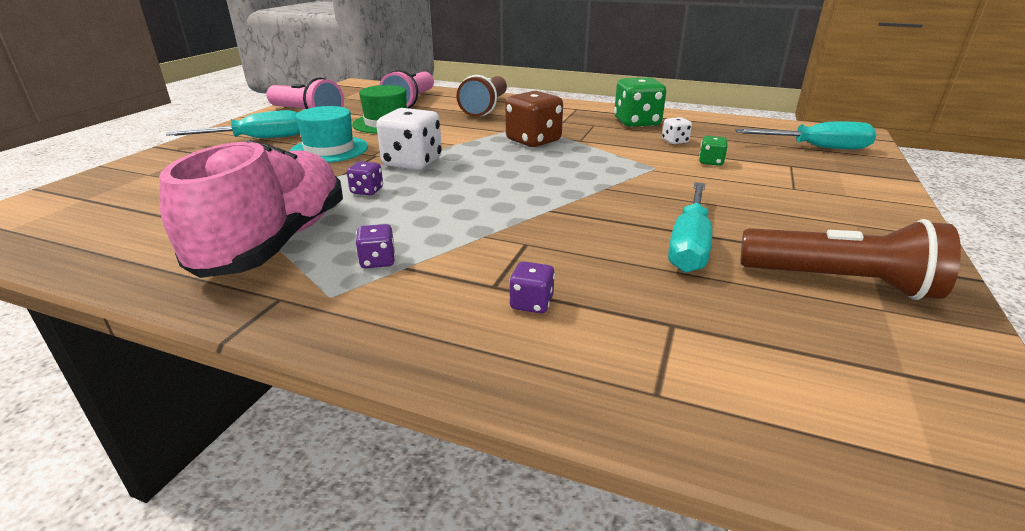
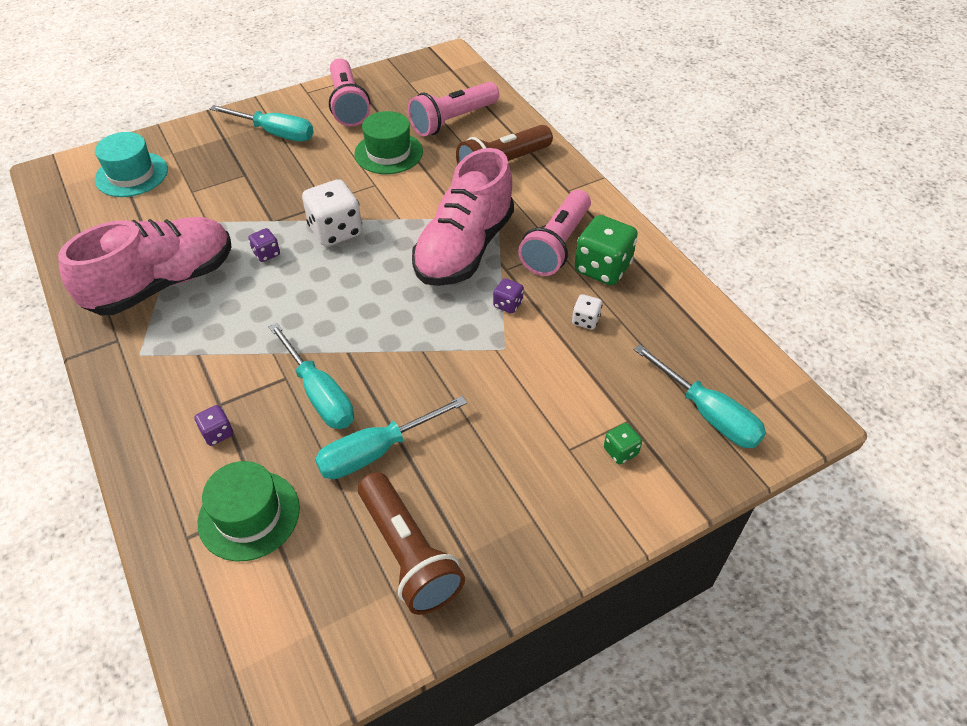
camera: 40 degrees right, 20 degrees up
turquoise hat [290,106,368,163] -> turquoise hat moved to [95,132,168,197]
purple dice [356,224,395,268] -> purple dice moved to [493,278,524,314]
brown dice [505,91,563,147] -> pink shoe [412,148,514,286]
green dice [699,136,728,166] -> green dice moved to [604,423,642,464]
none -> green hat [198,461,300,561]
none -> turquoise screwdriver [269,323,354,429]
none -> pink flashlight [518,190,591,276]

